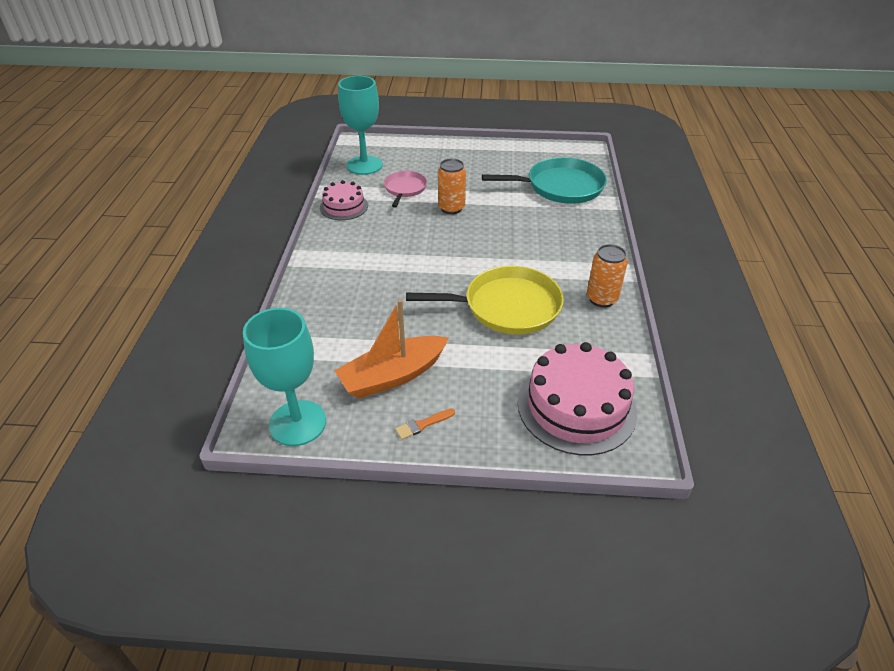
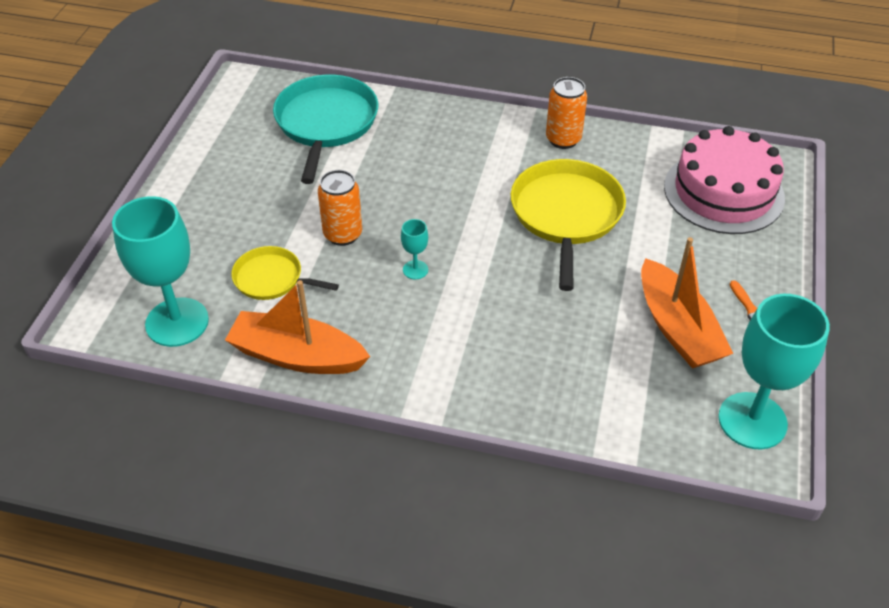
camera: 80 degrees left, 5 degrees up
pink cake [320,180,368,220] -> orange boat [225,280,370,374]
pink pan [384,171,427,207] -> yellow pan [231,246,339,300]
none -> turquoise goblet [401,219,428,279]

